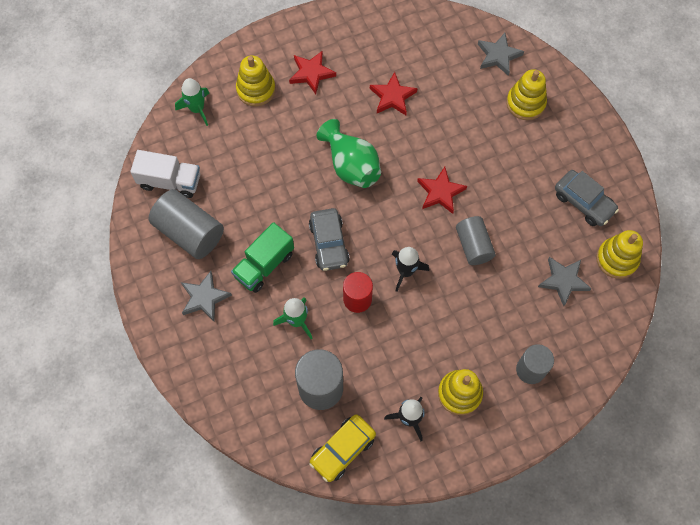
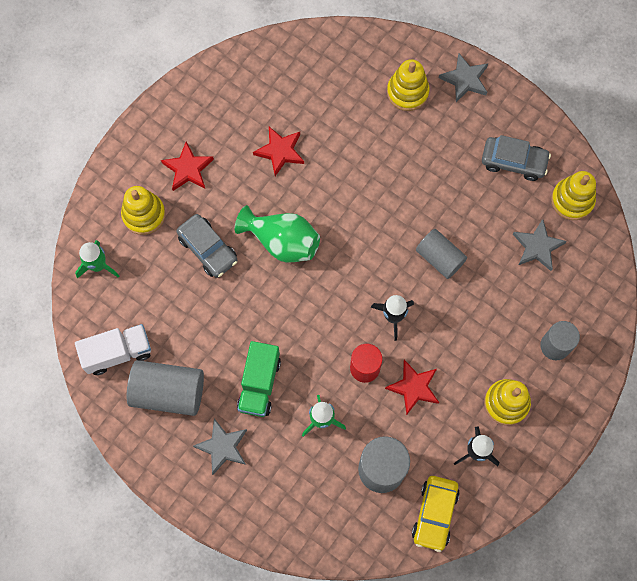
camera: 30 degrees left, 5 degrees up
grey car [309,208,350,271] -> grey car moved to [176,214,238,278]
red star [417,167,467,214] -> red star moved to [385,360,439,415]
grey star [478,33,524,76] -> grey star moved to [439,53,488,102]

